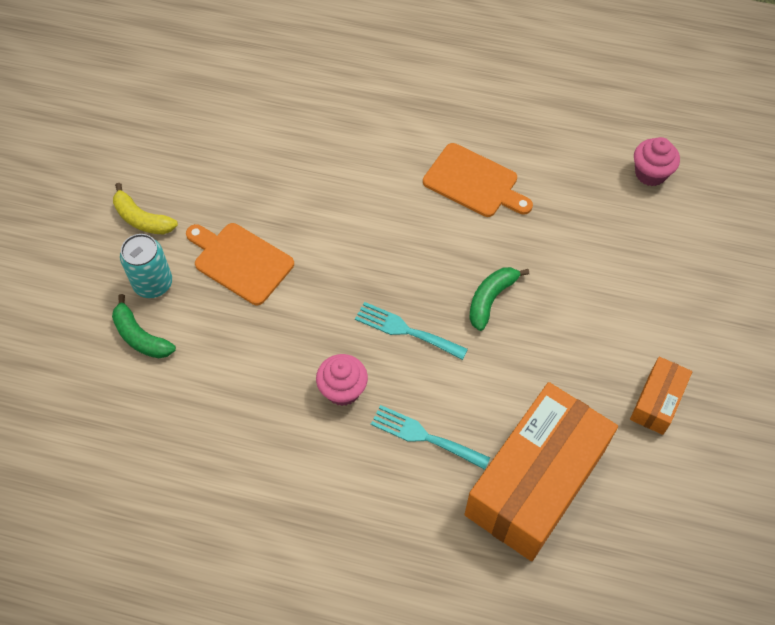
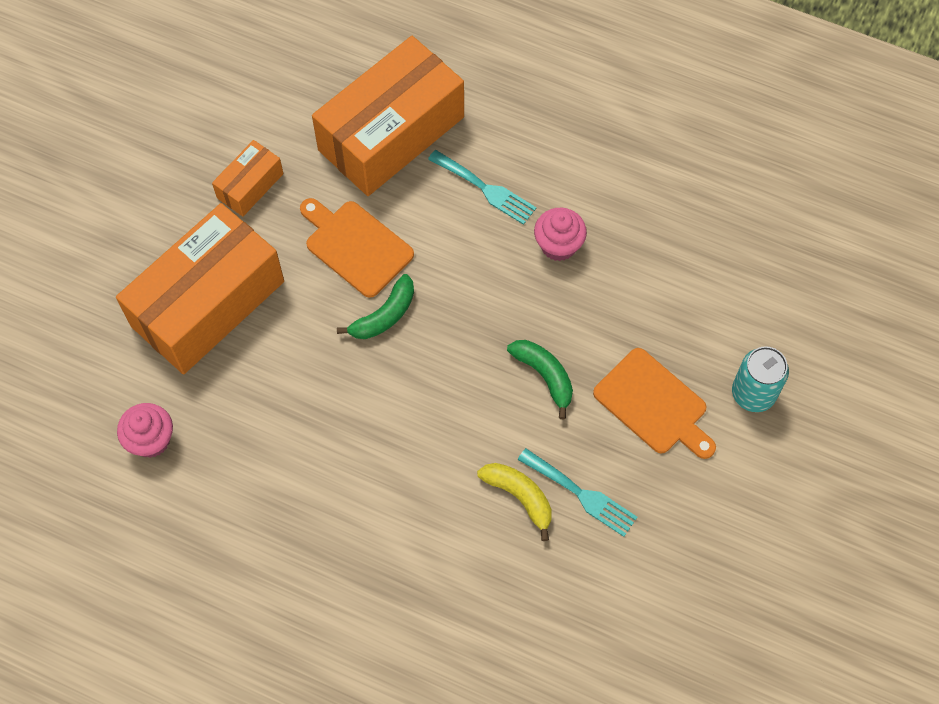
camera: 170 degrees left, 5 degrees up
green banana [112,294,176,358] -> green banana moved to [507,340,573,419]
yellow banana [113,183,178,235] -> yellow banana moved to [477,463,552,541]
turquoise fork [355,302,468,360] -> turquoise fork moved to [517,448,637,537]
orange cutting board [423,143,533,217] -> orange cutting board moved to [300,198,414,298]
none -> orange box [116,203,284,374]

